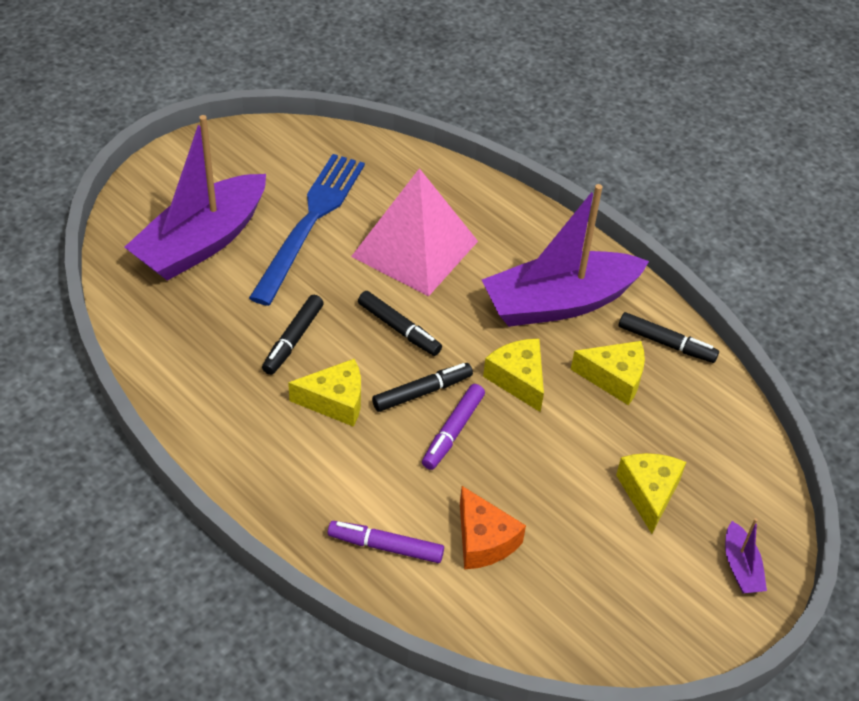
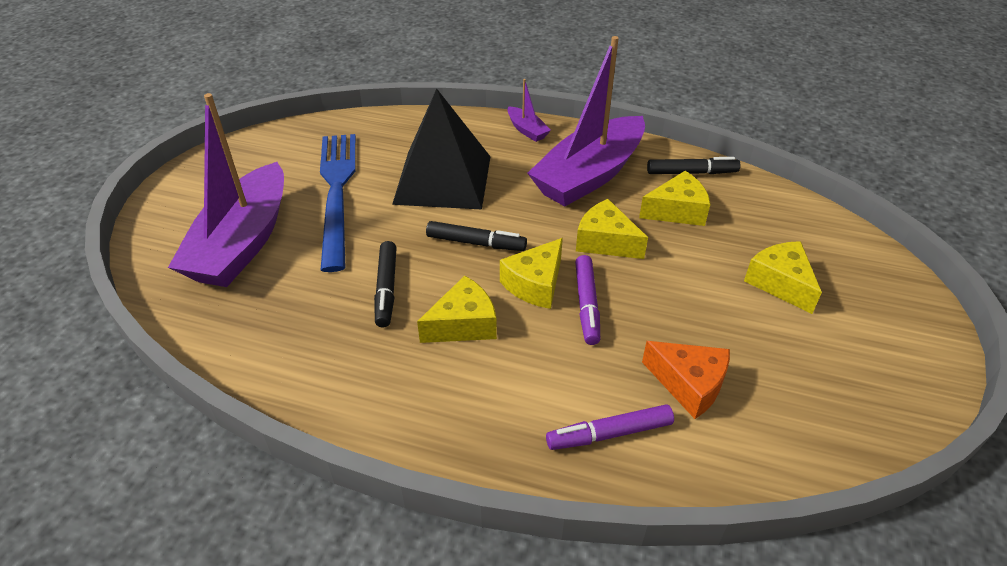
camera: 25 degrees left, 5 degrees down
pink pyramid [351,168,478,296] -> black pyramid [392,88,491,210]
black marker [372,363,473,412] -> yellow cheese [500,238,563,309]
purple boat [725,518,767,593] -> purple boat moved to [507,79,551,142]

